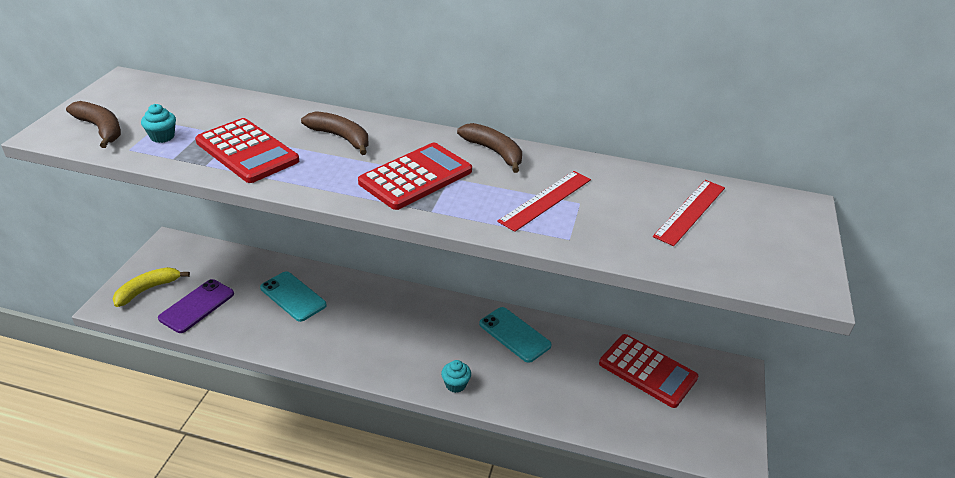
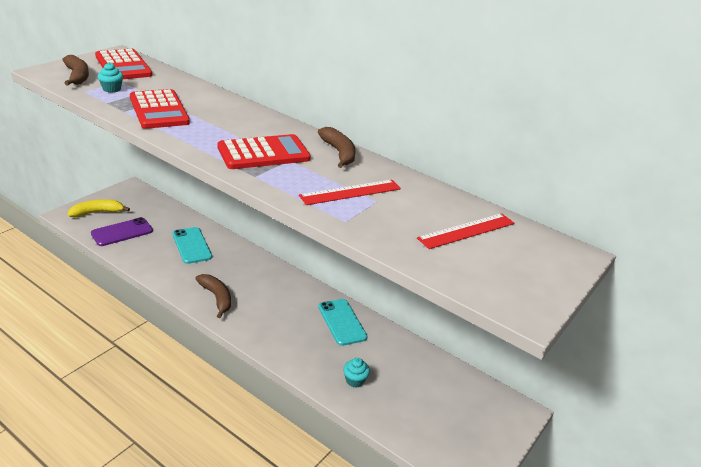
camera: 20 degrees right, 5 degrees down
brown banana [301,111,369,155] -> brown banana moved to [195,274,231,318]
turquoise cupcake [441,360,471,393] -> turquoise cupcake moved to [343,358,370,387]
red calculator [599,334,698,408] -> red calculator moved to [95,49,152,79]

